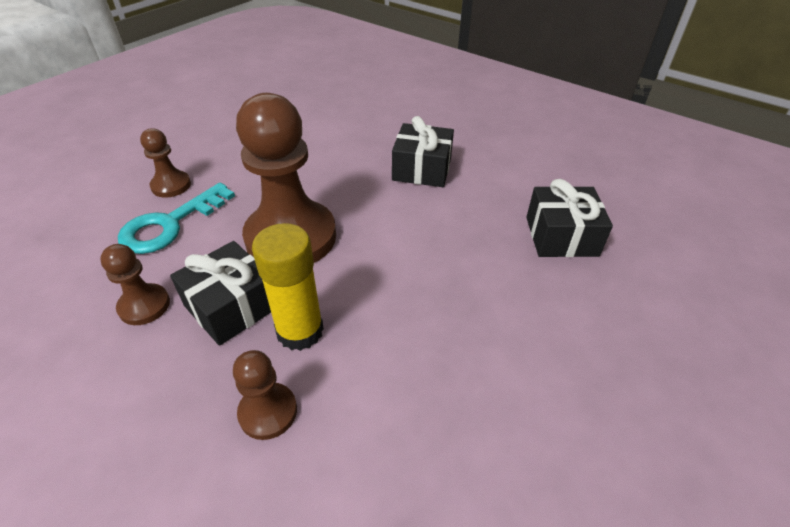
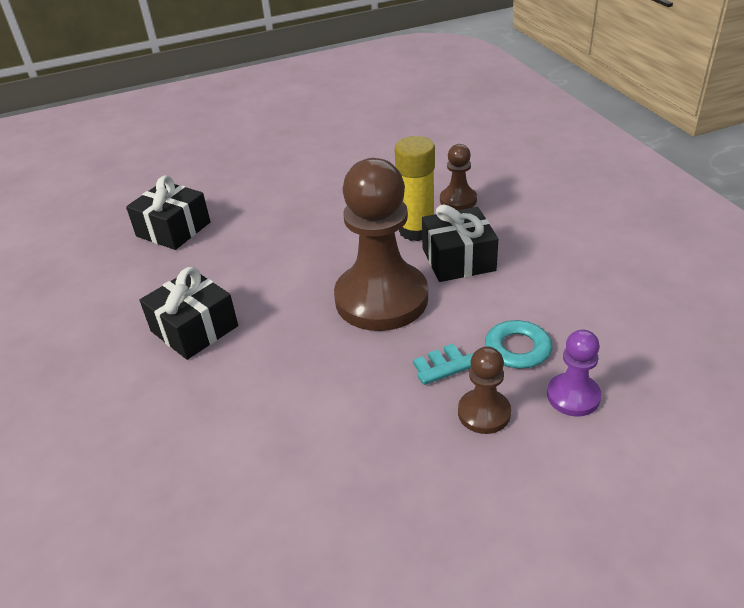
camera: 145 degrees left, 5 degrees down
brown pawn [100,244,170,325] -> none
none -> purple pawn [547,329,601,416]

